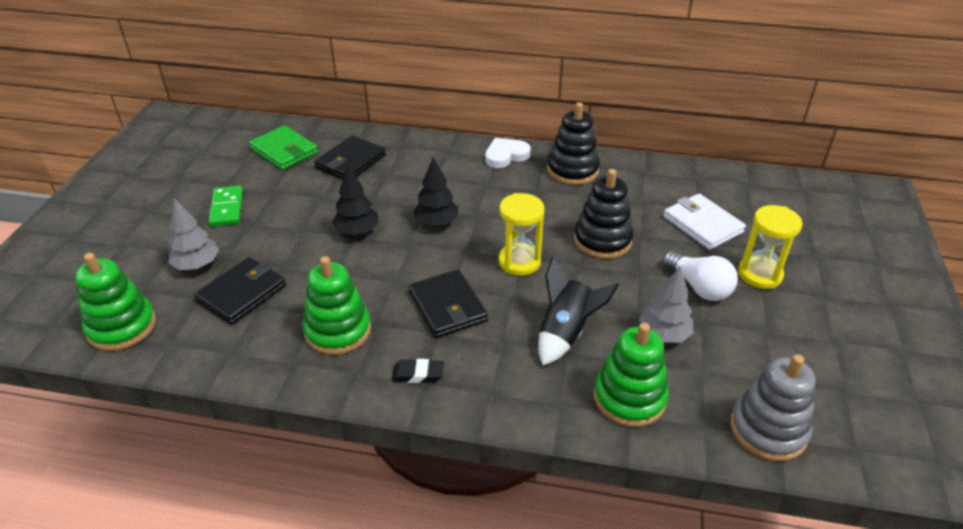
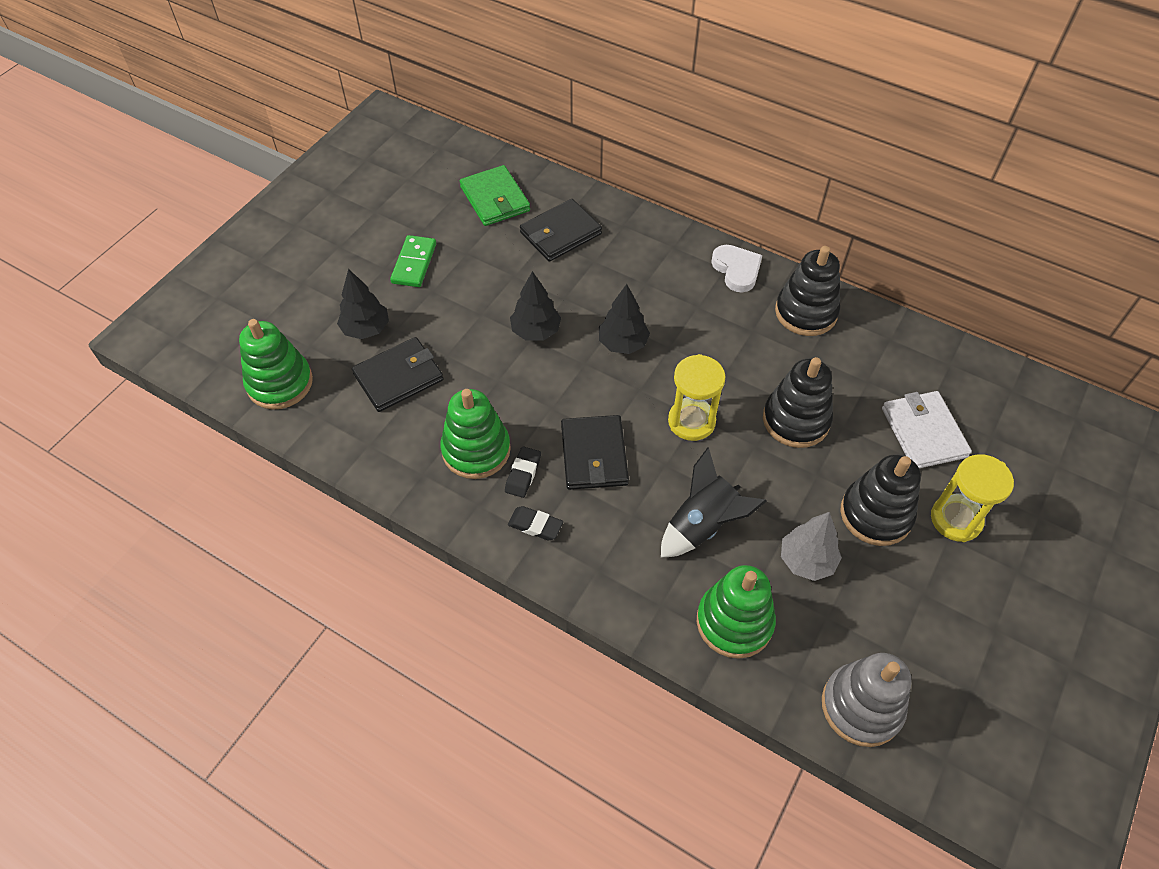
camera: 20 degrees right, 15 degrees up
grey tree [168,198,219,270] -> black tree [337,269,389,339]
white heart [485,138,531,168] -> white heart turned 75 degrees clockwise [711,245,762,292]
white light bulb [662,251,738,301] -> black stacking toy [840,455,921,546]
none -> black eraser [505,446,541,498]

